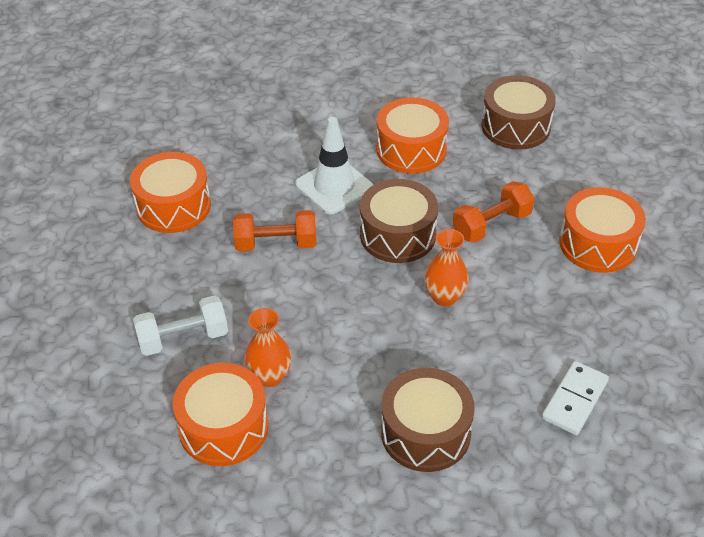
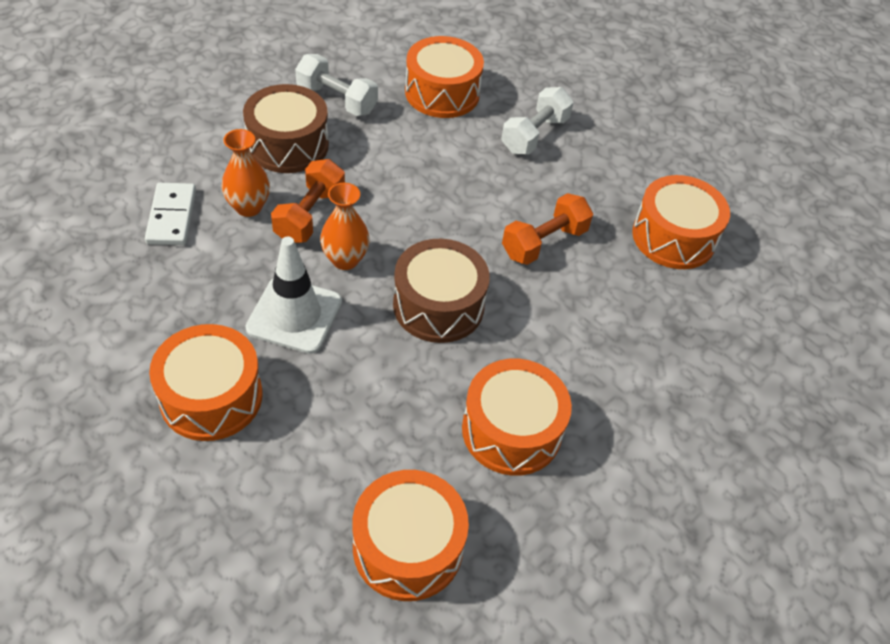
camera: 140 degrees right, 5 degrees up
orange vase [244,308,292,387] -> orange vase moved to [221,129,270,217]
white traffic cone [295,117,373,214] -> white traffic cone moved to [245,236,342,354]
orange dumbbell [453,181,535,243] -> orange dumbbell moved to [271,159,345,243]
brown drum [481,75,556,150] -> orange drum [353,470,469,601]
none -> white dumbbell [295,54,378,116]

